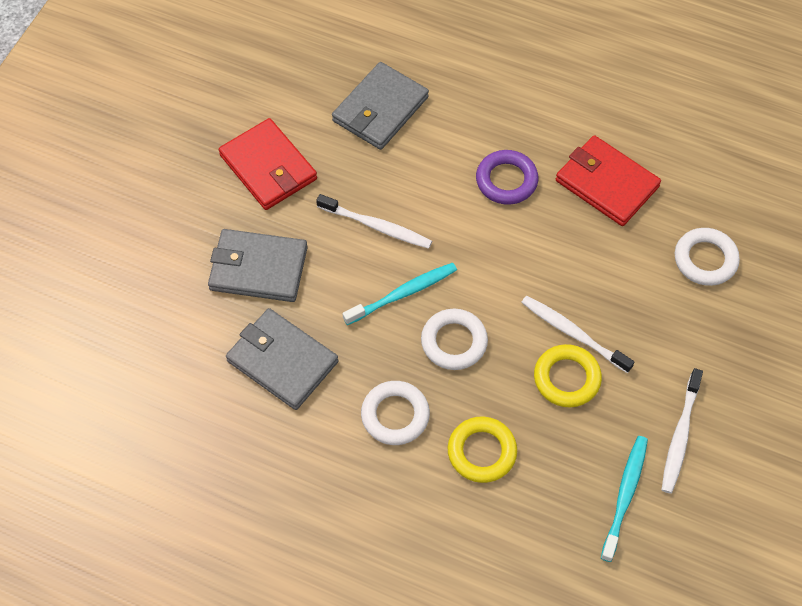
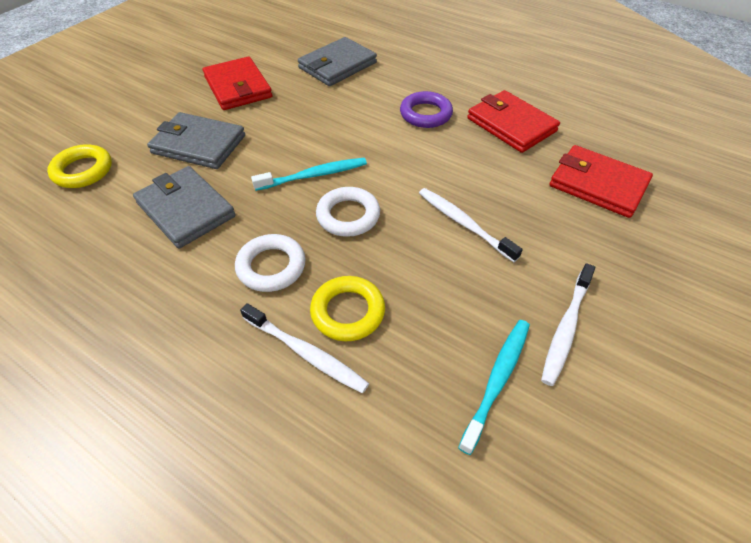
camera: 10 degrees right, 10 degrees down
white toothbrush [316,194,432,249] -> white toothbrush moved to [240,303,369,393]
yellow ring [534,344,602,407] -> yellow ring moved to [47,144,112,188]
white ring [675,228,740,286] -> red wallet [549,145,653,218]

